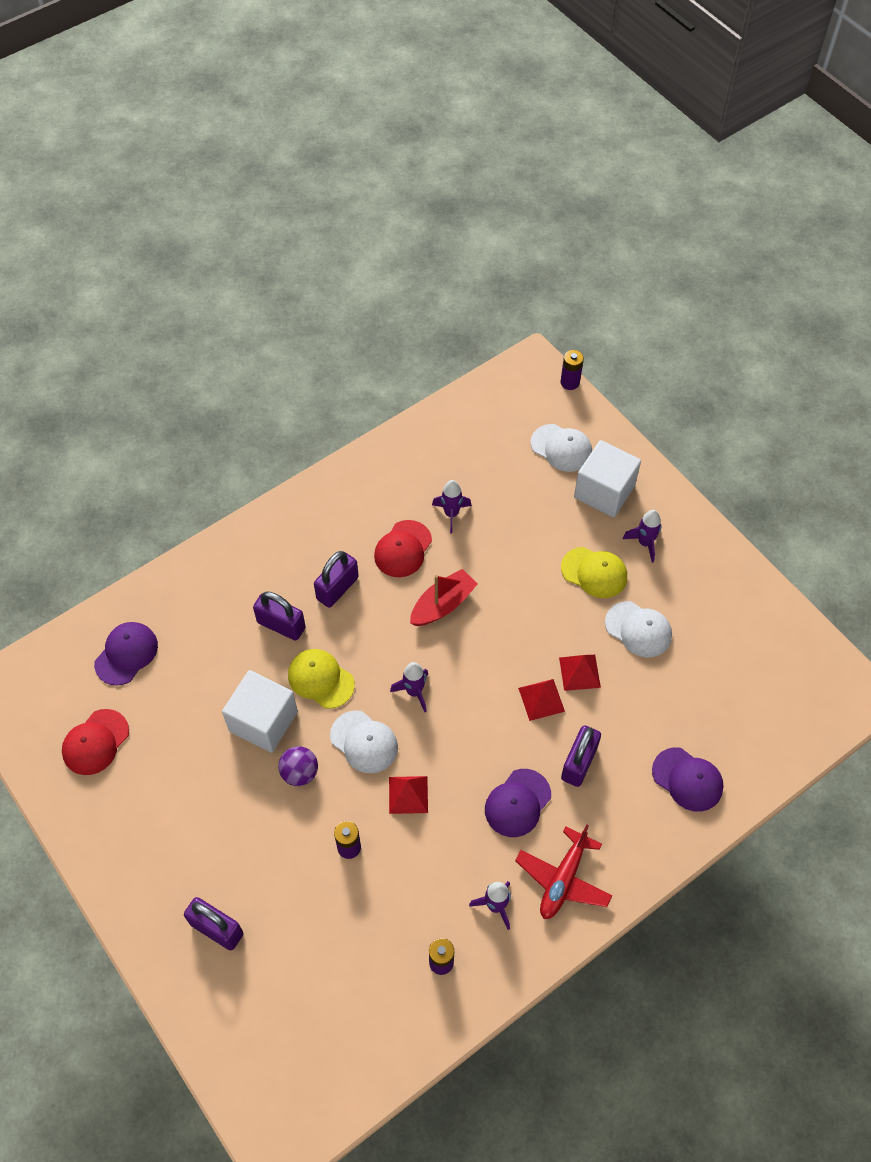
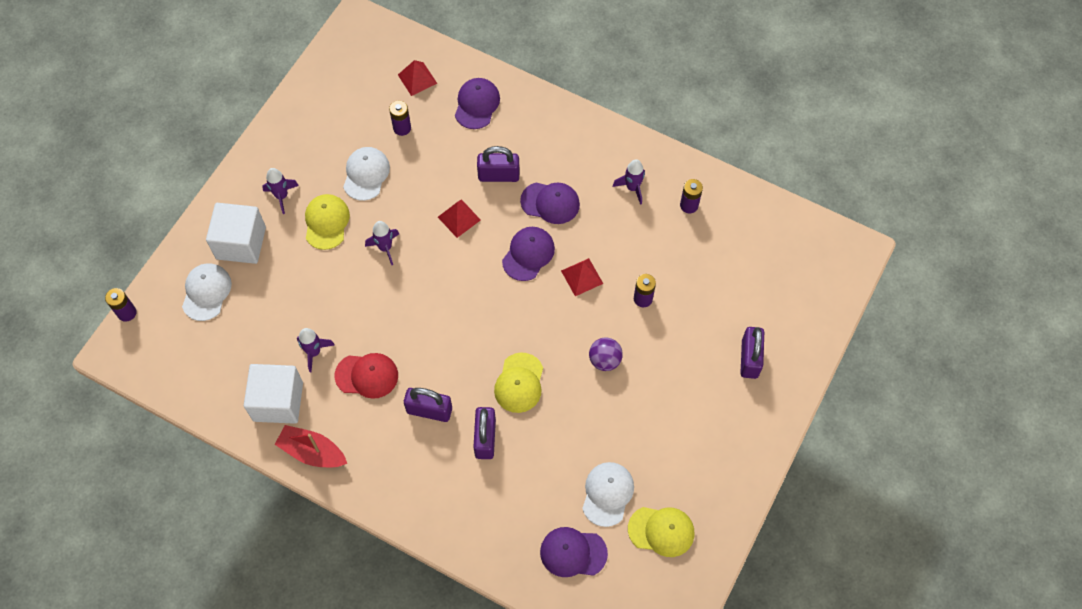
camera: 115 degrees left, 5 degrees up
red cap [62,709,129,775] -> yellow cap [628,507,694,557]
white cube [222,670,298,753] -> white cube moved to [244,364,303,424]
white cap [330,710,398,773] -> white cap moved to [582,462,634,527]
purple rocket [390,662,428,712] -> purple rocket moved to [365,221,399,265]
red boat [410,569,478,626] -> red boat moved to [275,425,347,467]
red plane [515,825,612,919] -> none
red pyramid [559,655,601,691] -> red pyramid moved to [398,60,437,96]
none -> purple battery [389,101,411,136]
none -> purple cap [502,227,555,281]

